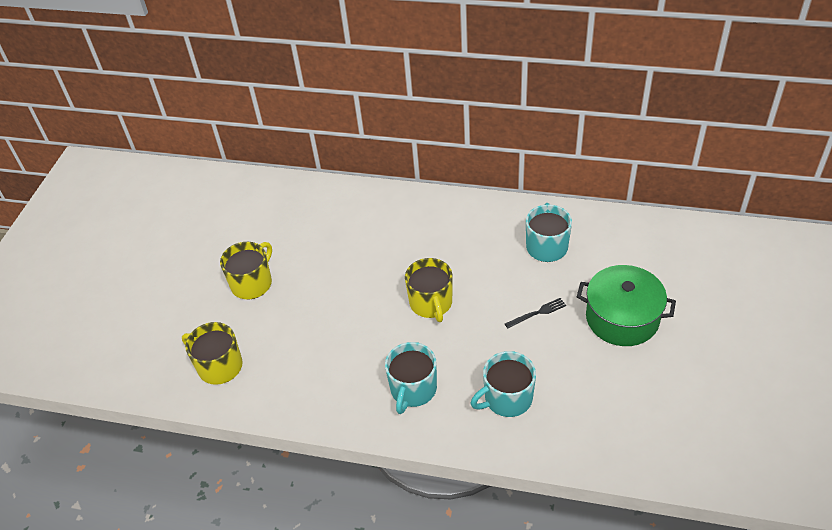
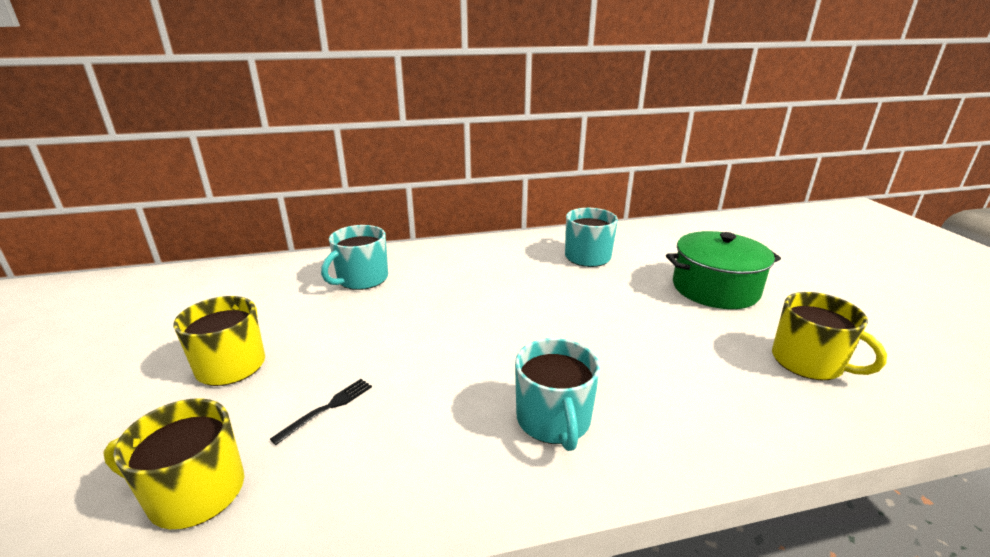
camera: 30 degrees left, 20 degrees down
yellow mug [405,258,453,322] -> yellow mug moved to [772,292,887,380]
turquoise mug [471,351,536,417] -> turquoise mug moved to [321,225,388,290]
black fork [505,298,566,328] -> black fork moved to [270,379,372,445]

